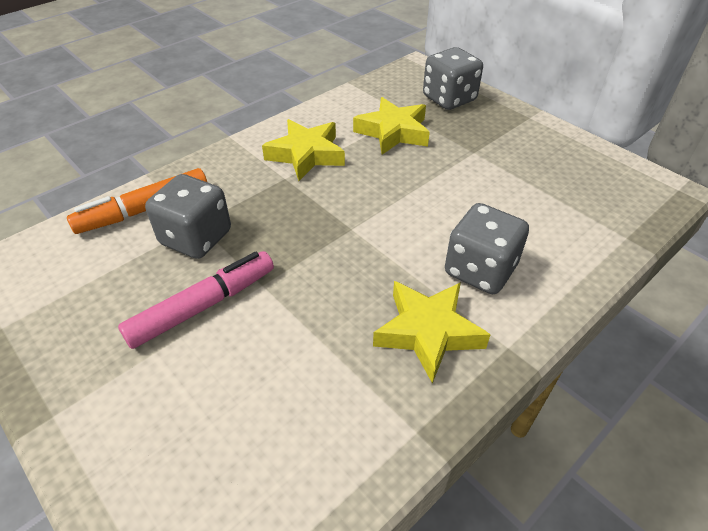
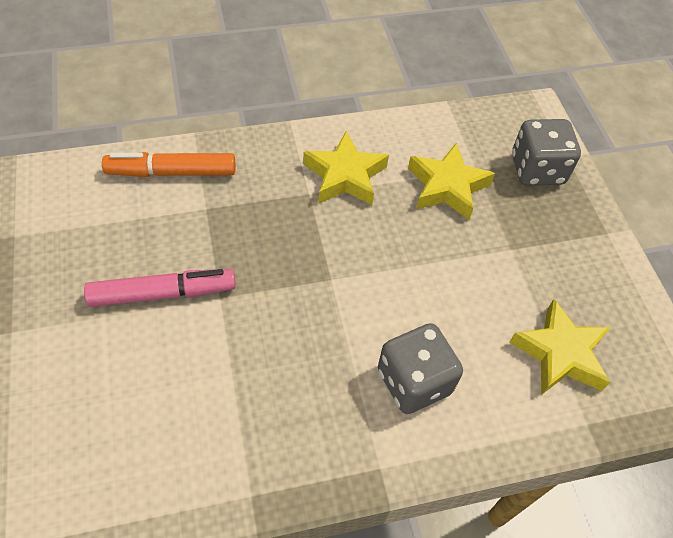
camera: 25 degrees right, 10 degrees up
grey dice [145,174,231,259] -> none
yellow star [373,281,491,384] -> yellow star moved to [509,299,611,395]

